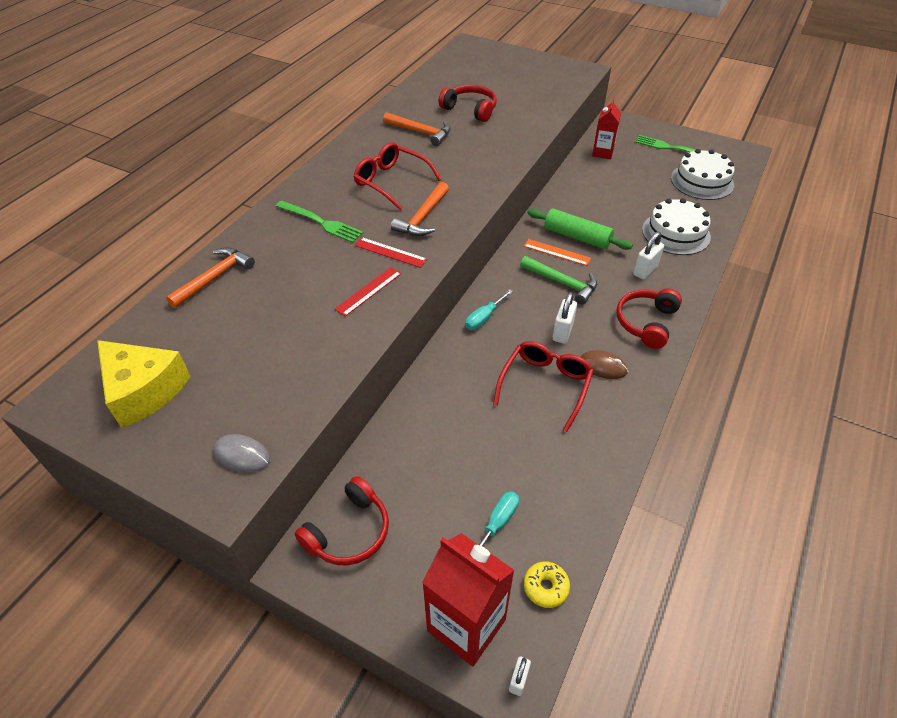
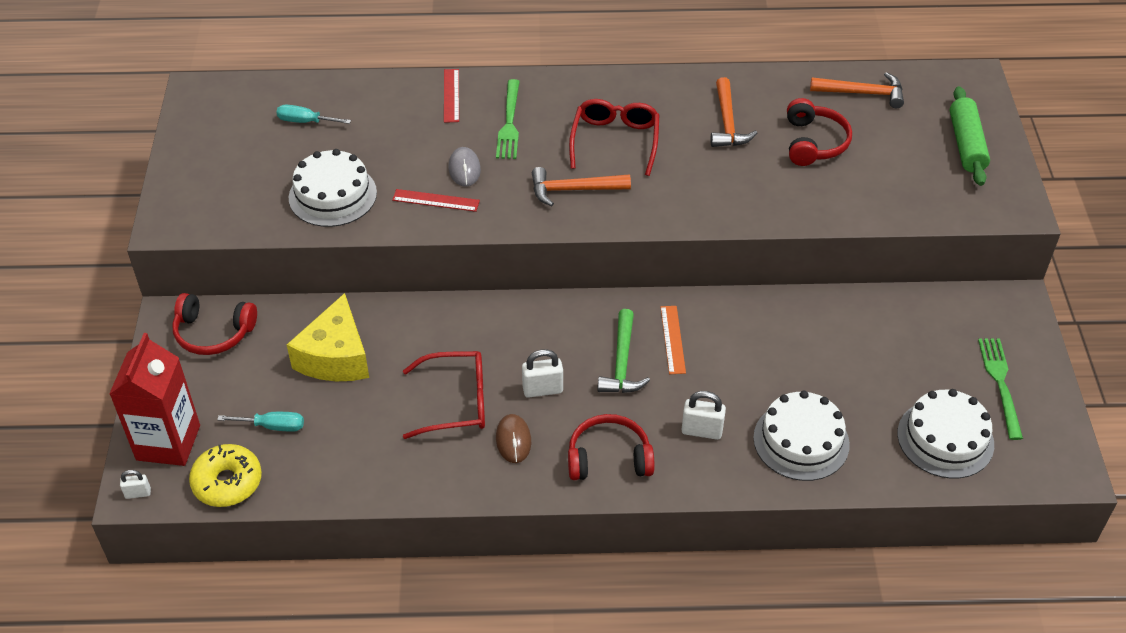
camera: 60 degrees right, 0 degrees up
yellow cheese [97,340,191,428] -> yellow cheese moved to [287,293,369,381]
orange hammer [166,247,255,308] -> orange hammer moved to [810,72,904,108]
grey mouse [213,434,270,473] -> grey mouse moved to [449,147,481,187]
red ruler [355,237,427,268] -> red ruler moved to [444,69,459,123]
turquoise screwdriver [465,289,513,330] -> turquoise screwdriver moved to [276,105,351,124]
yellow donut [524,562,570,608] -> yellow donut [189,444,262,507], size x1.63
green rolling pin [527,208,633,250] -> green rolling pin moved to [950,86,990,186]
red carton [592,99,621,159] -> none
none -> white cake [289,149,377,227]

